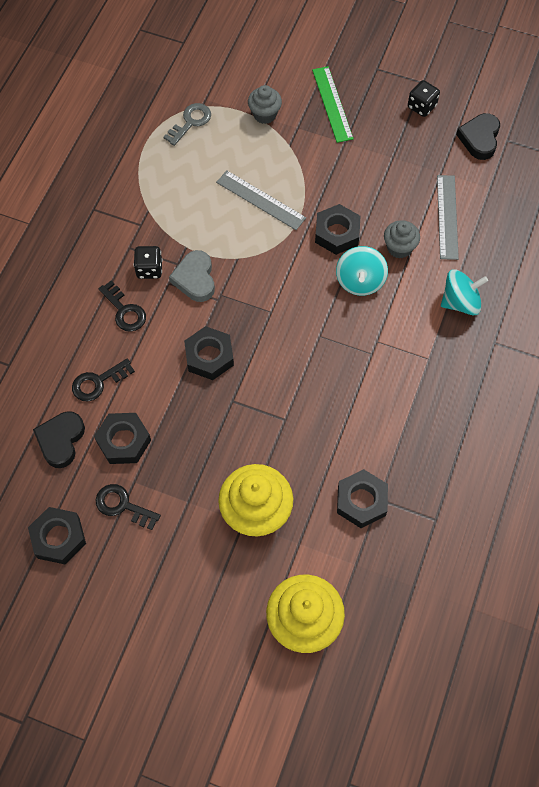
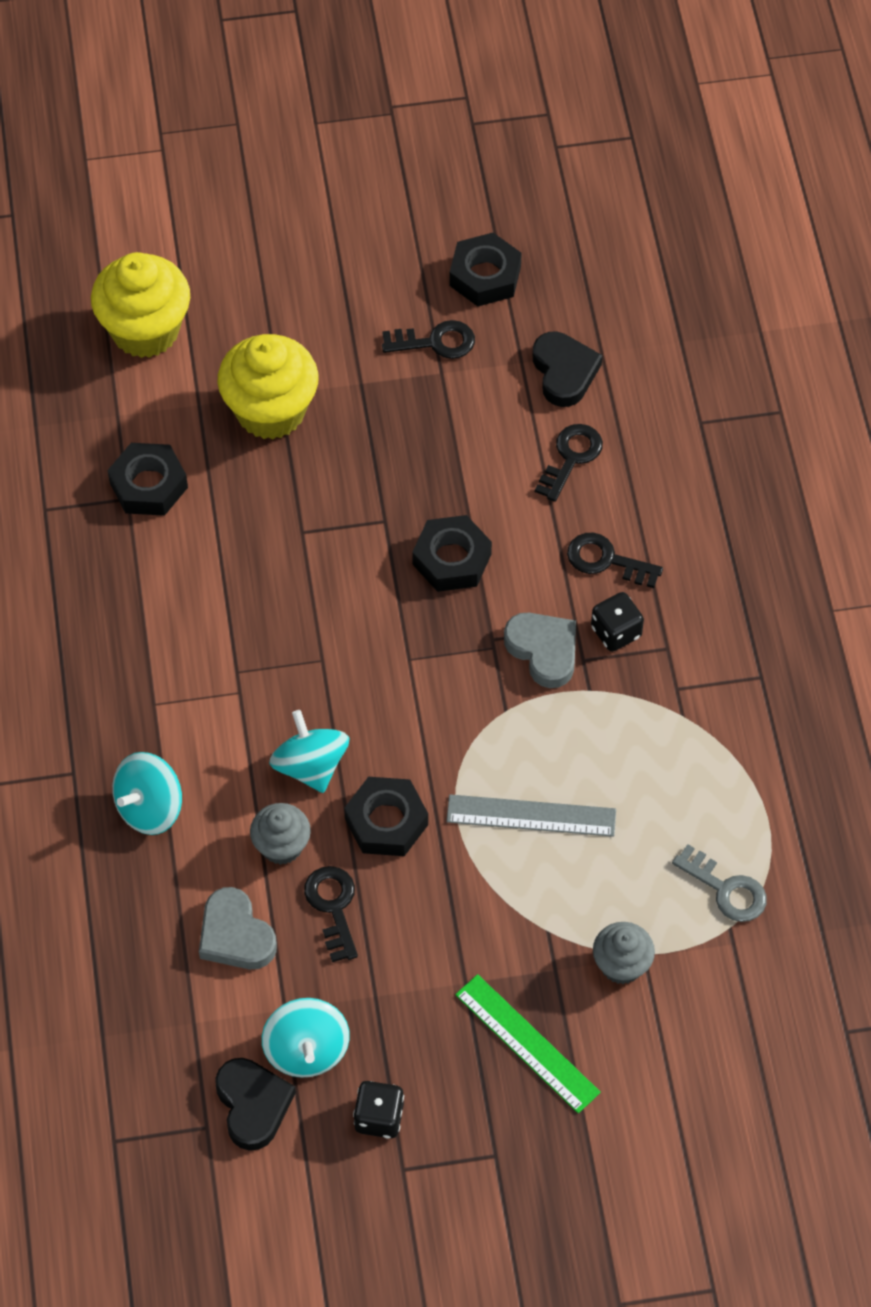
camera: 150 degrees right, 5 degrees down
black nut [94,413,151,464] -> none
grey key [163,103,211,146] -> grey key turned 60 degrees counterclockwise [672,844,767,922]
grey ruler [437,175,459,260] -> grey heart [199,887,277,969]
none -> turquoise spinning top [262,998,350,1078]
none -> black key [304,866,358,962]

